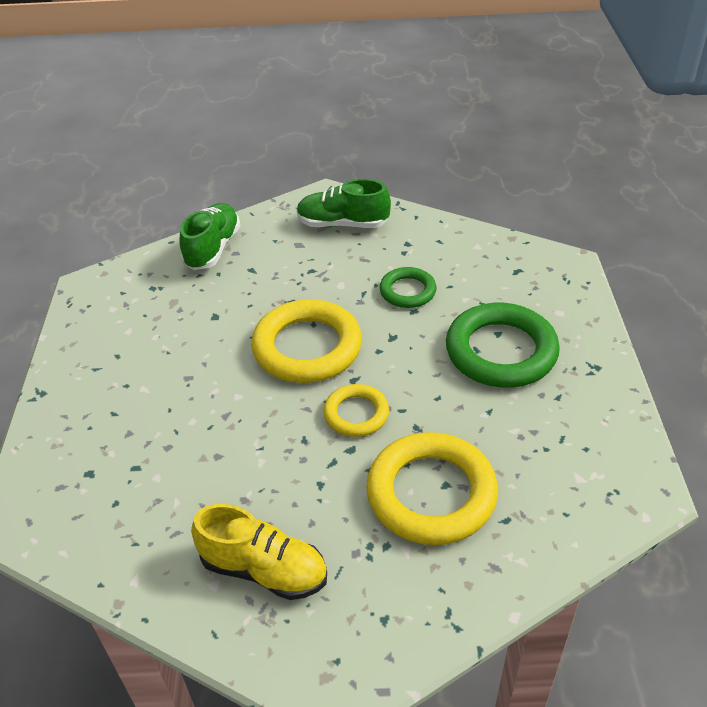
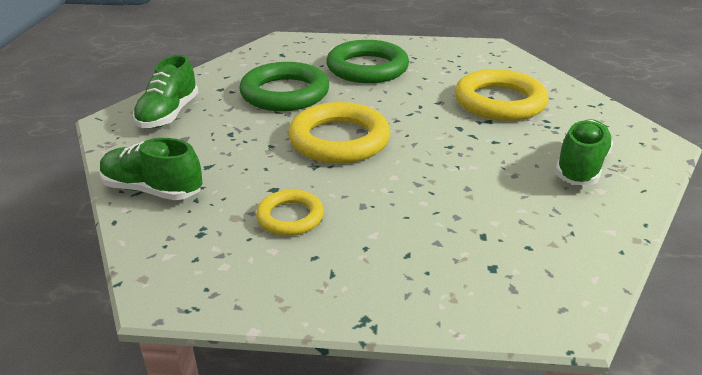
camera: 85 degrees left, 10 degrees down
yellow shoe [191,504,327,600] -> green shoe [555,119,613,185]
yellow ring [323,384,389,437] -> yellow ring moved to [256,190,324,236]
green ring [380,267,437,308] -> green ring [239,62,329,111], size x1.82

